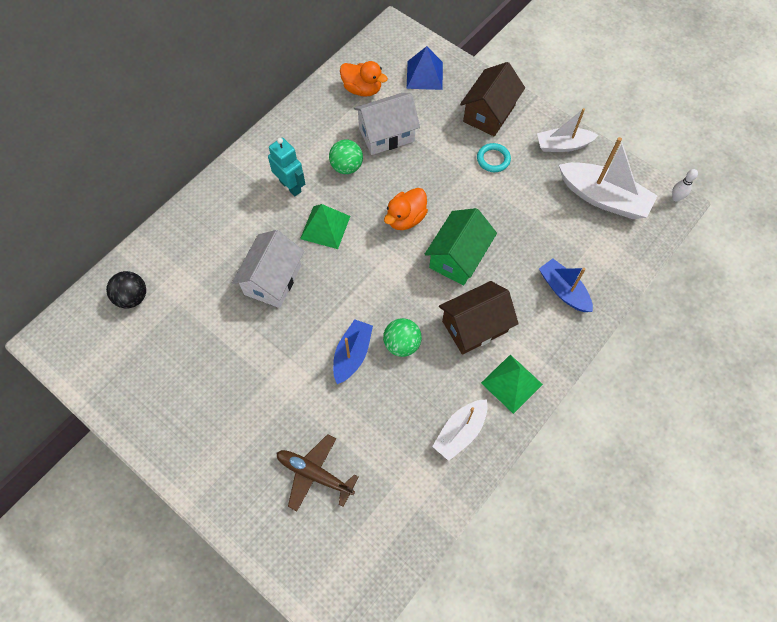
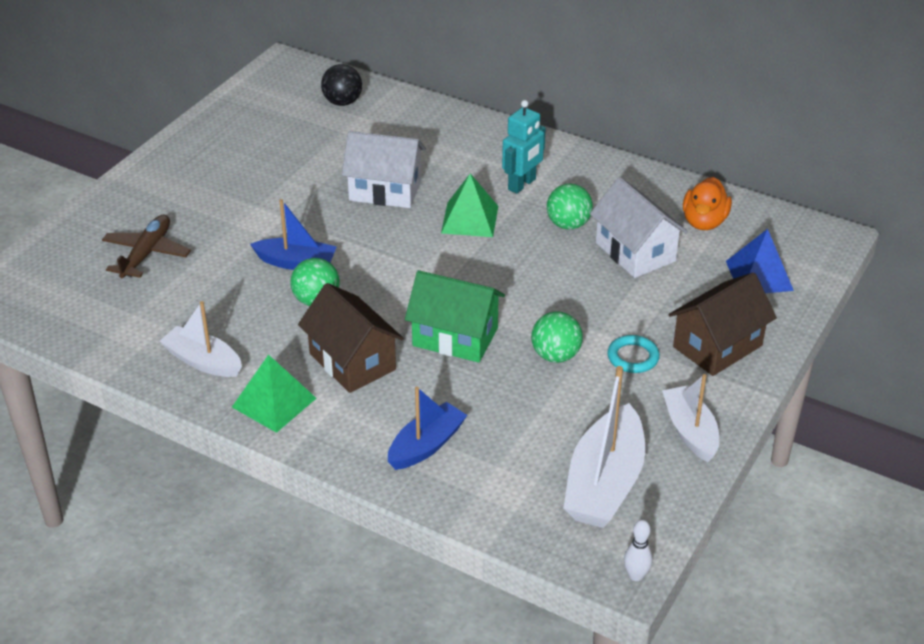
camera: 80 degrees right, 25 degrees down
orange duck [384,188,428,230] -> none
brown house [460,62,525,136] -> brown house turned 60 degrees counterclockwise [668,272,777,376]
none -> green ball [531,311,583,363]

